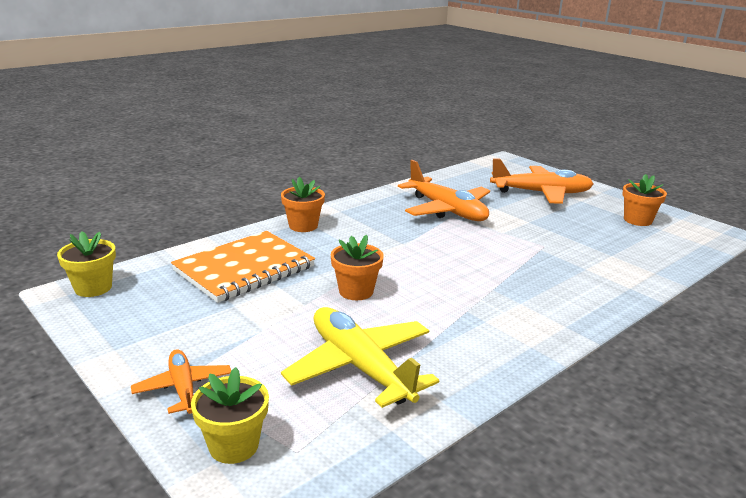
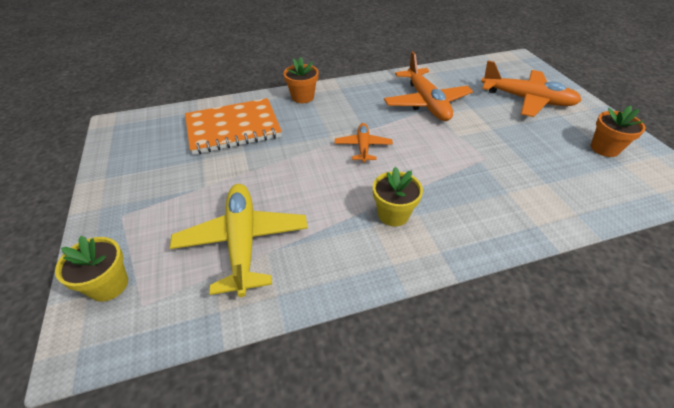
camera: 25 degrees right, 20 degrees up
yellow flower pot [57,231,116,297] -> yellow flower pot moved to [373,166,423,227]
orange plane [131,349,231,414] -> orange plane moved to [335,123,393,163]
orange flower pot [331,235,384,300] -> none

